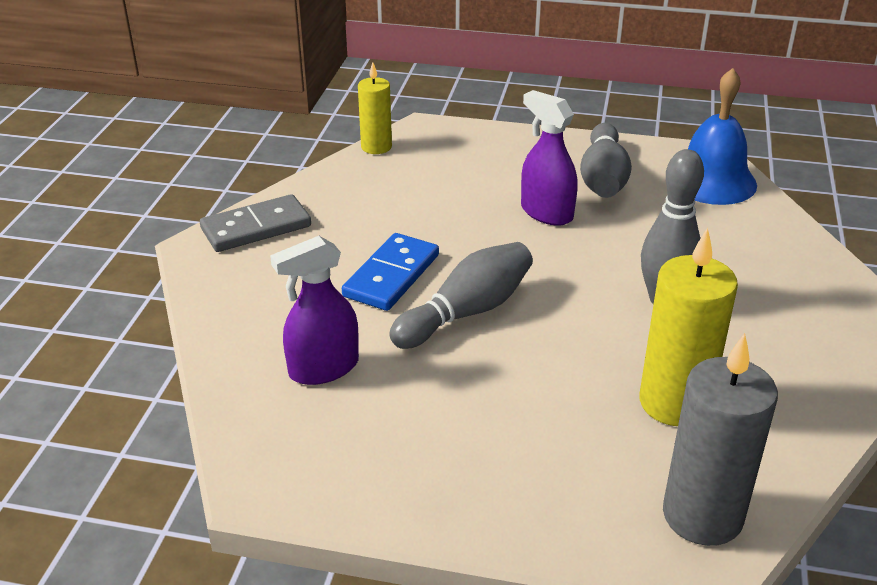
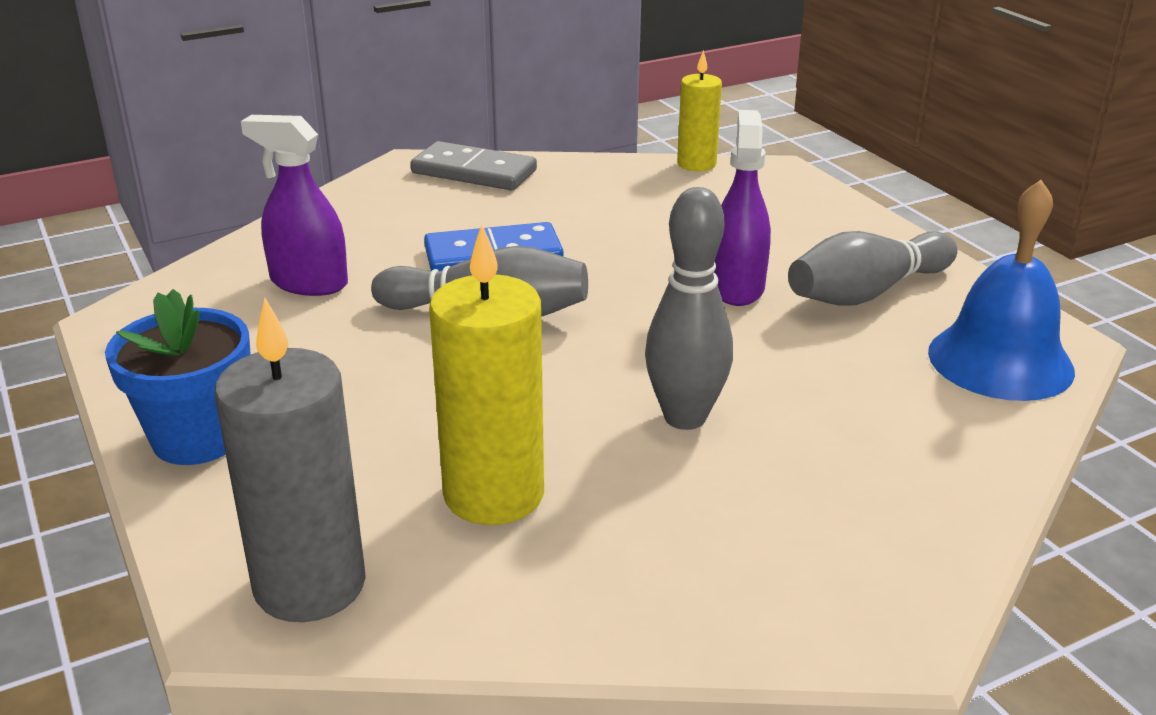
camera: 50 degrees right, 5 degrees down
none -> blue flower pot [105,289,251,465]

